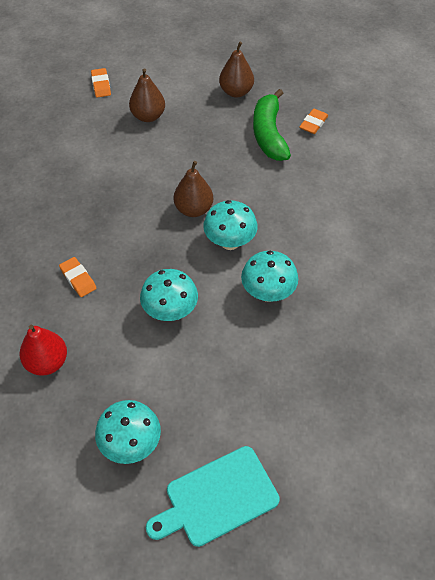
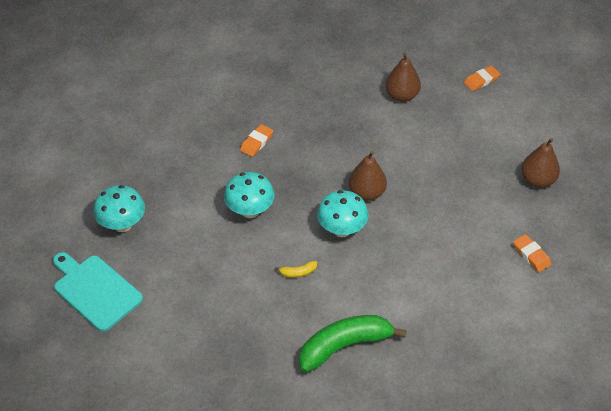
camera: 70 degrees right, 5 degrees down
red pear [20,325,67,376] -> none
brown pear [129,68,165,122] -> brown pear moved to [385,52,421,102]
turquoise mushroom [241,251,298,302] -> yellow banana [275,261,317,278]
green banana [253,89,291,161] -> green banana moved to [299,315,407,372]
orange eraser [299,109,328,134] -> orange eraser turned 45 degrees clockwise [513,234,551,272]

